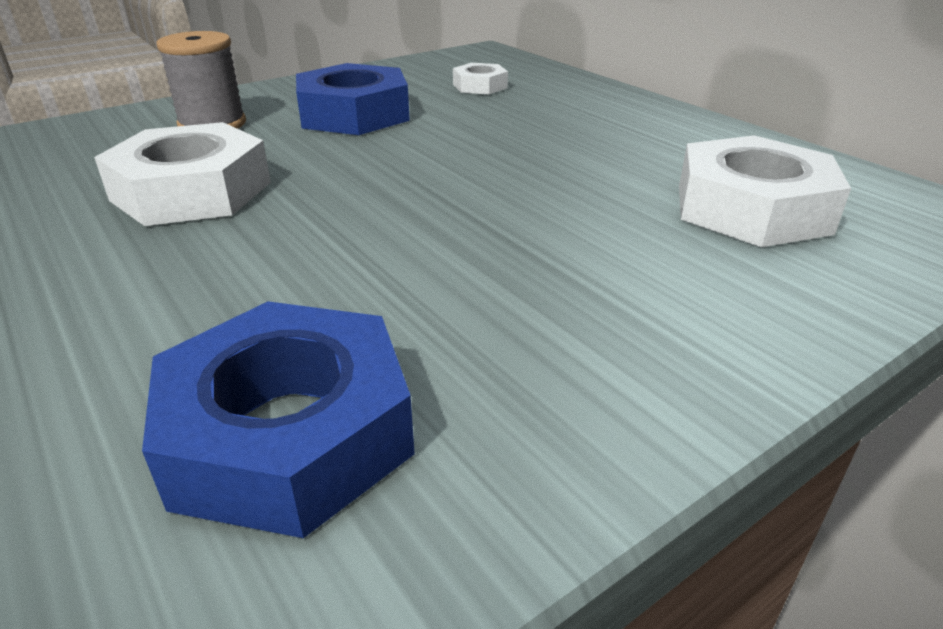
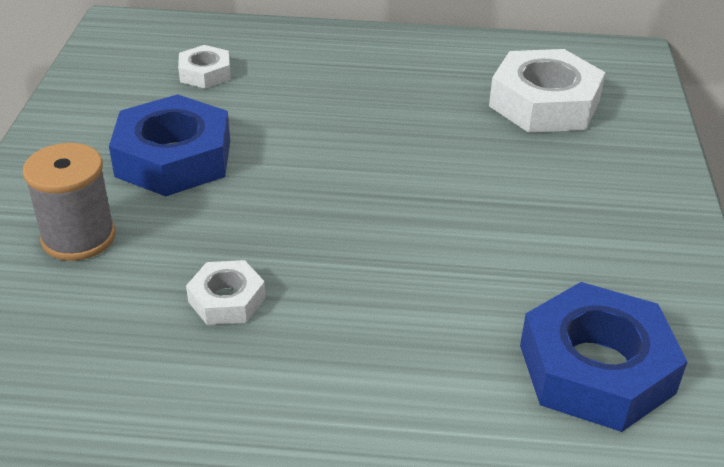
camera: 50 degrees left, 5 degrees up
white nut [94,122,271,226] -> white nut [186,260,266,325], size x0.52

